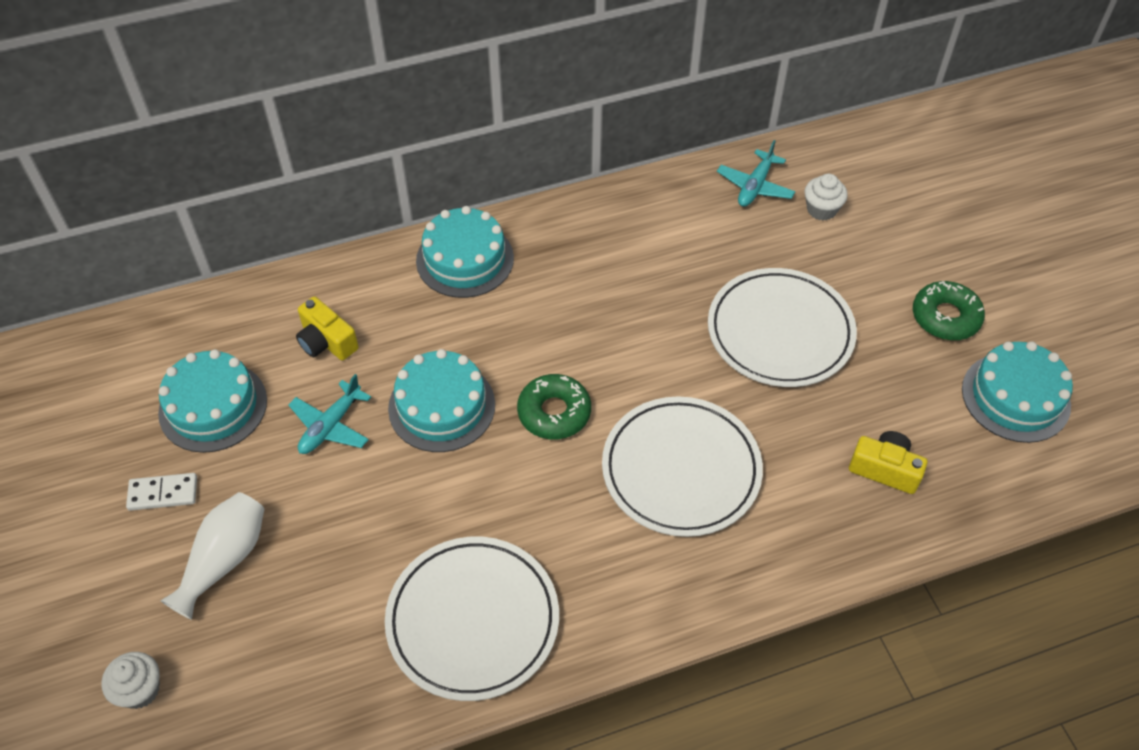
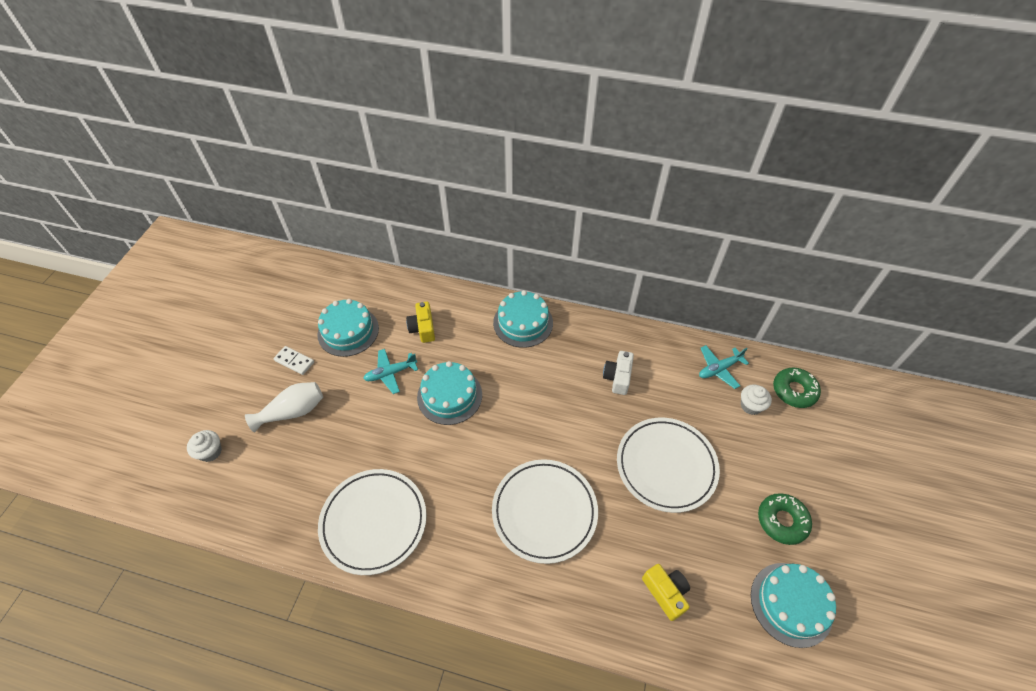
camera: 35 degrees right, 0 degrees up
green donut [517,374,591,439] -> green donut moved to [773,368,821,408]
none -> white camera [603,351,634,395]

